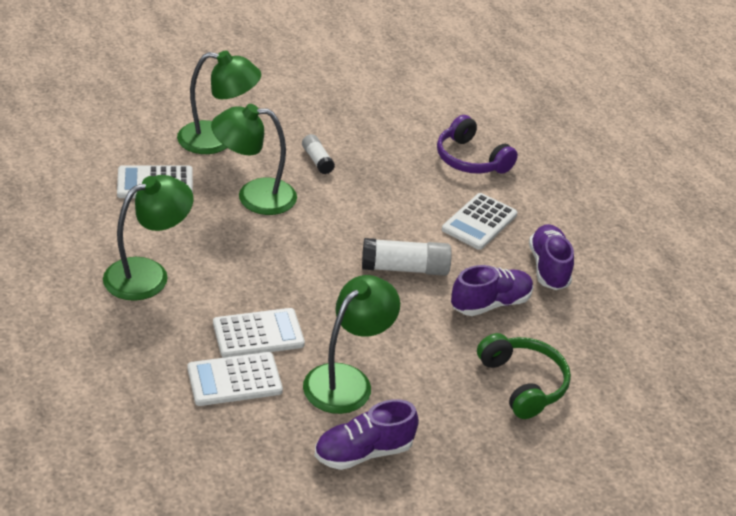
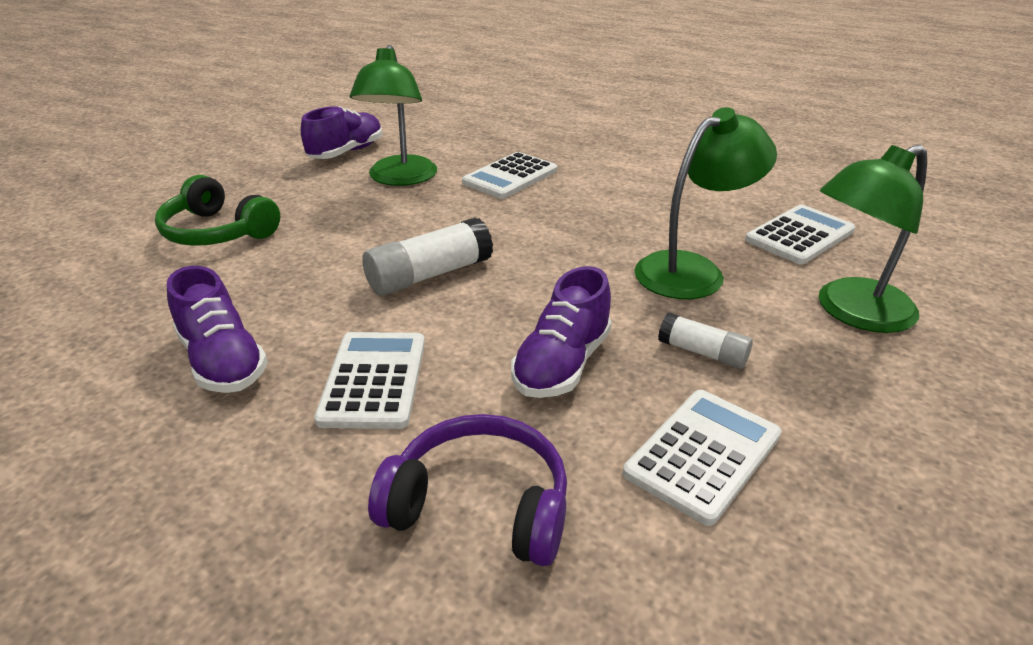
camera: 150 degrees right, 5 degrees down
green lamp [103,175,193,301] -> none
white calculator [188,352,283,406] -> white calculator moved to [623,390,782,526]
purple shoe [451,265,533,316] -> purple shoe moved to [511,266,612,398]

